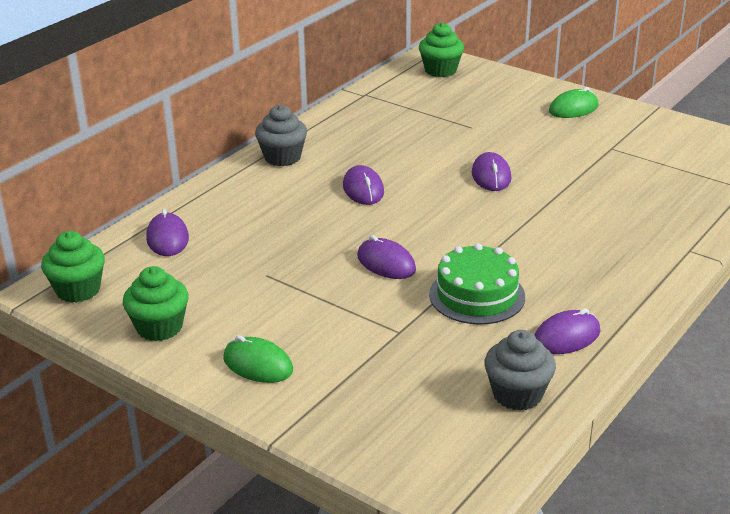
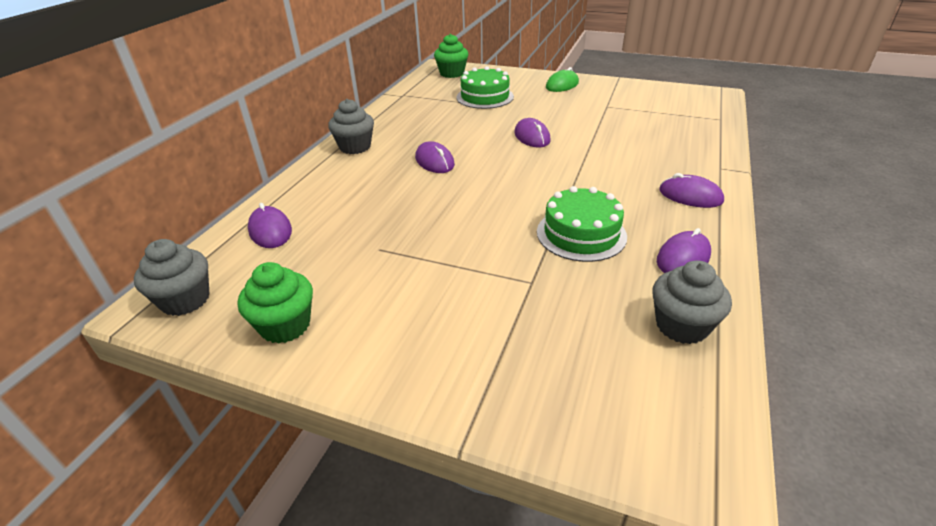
camera: 15 degrees left, 5 degrees up
green cupcake [41,231,105,303] -> grey cupcake [134,239,209,316]
green mouse [223,335,293,383] -> none
purple mouse [357,235,416,279] -> purple mouse moved to [659,173,724,208]
none -> green cake [456,66,514,109]

